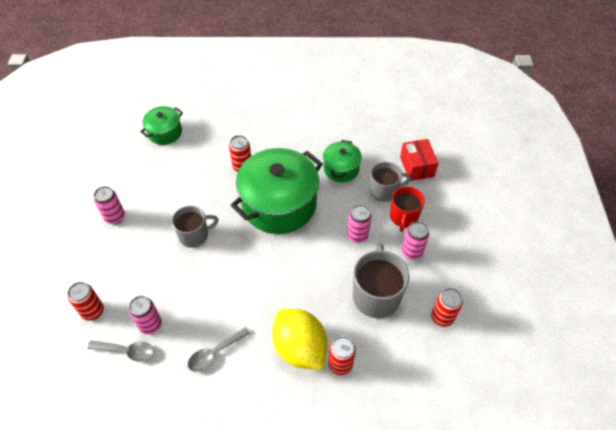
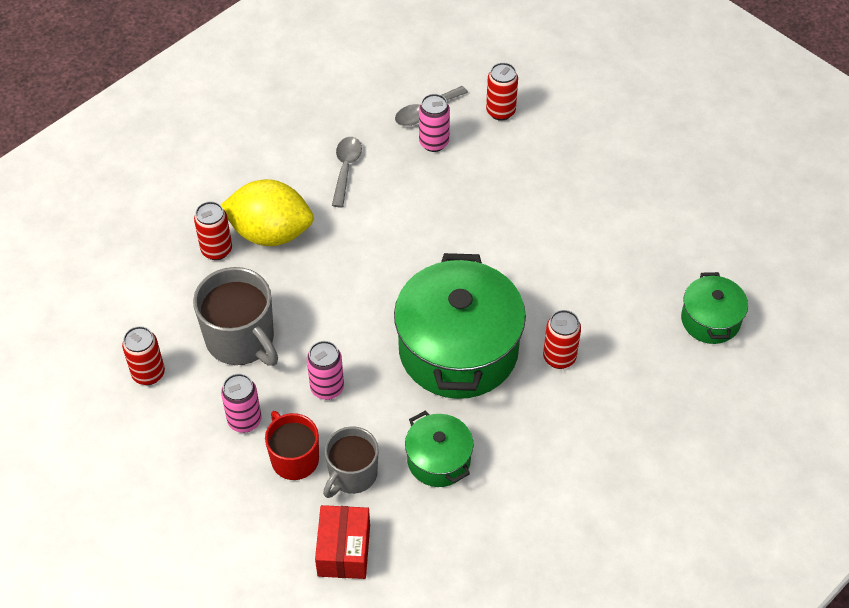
camera: 135 degrees right, 0 degrees up
pink can [94,186,125,224] -> none
grey mug [172,206,219,248] -> none
red box [400,139,438,181] -> red box turned 60 degrees clockwise [315,505,370,579]

